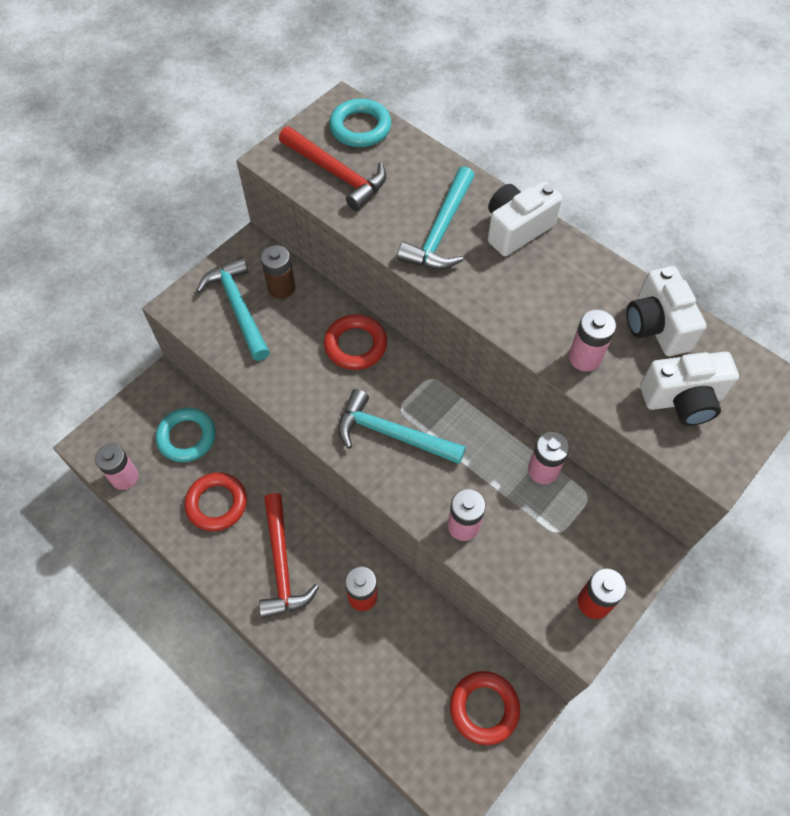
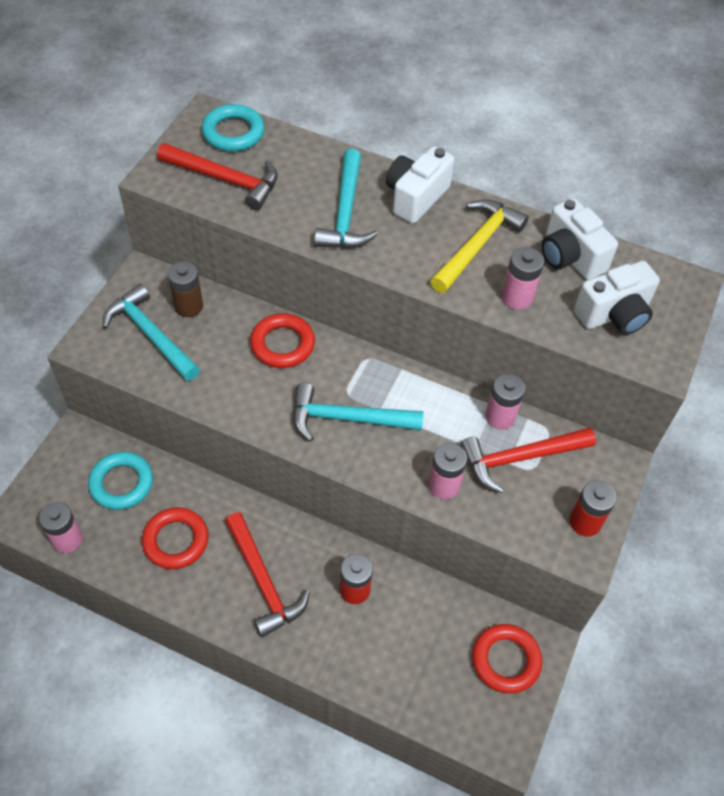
camera: 20 degrees left, 5 degrees down
none -> yellow hammer [430,199,529,293]
none -> red hammer [460,428,596,493]

